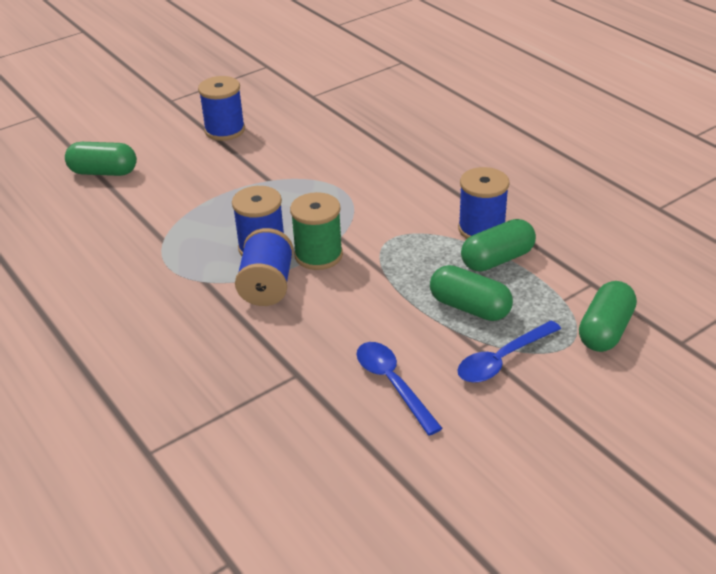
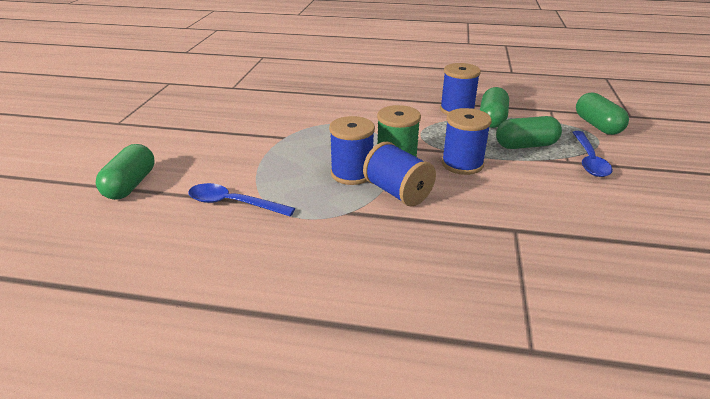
camera: 45 degrees left, 5 degrees down
green capsule [65,142,137,176] -> green capsule turned 45 degrees counterclockwise [96,144,155,200]
blue spool [198,76,245,141] -> blue spool moved to [442,108,492,175]
blue spoon [356,342,443,436] -> blue spoon moved to [188,183,295,217]

